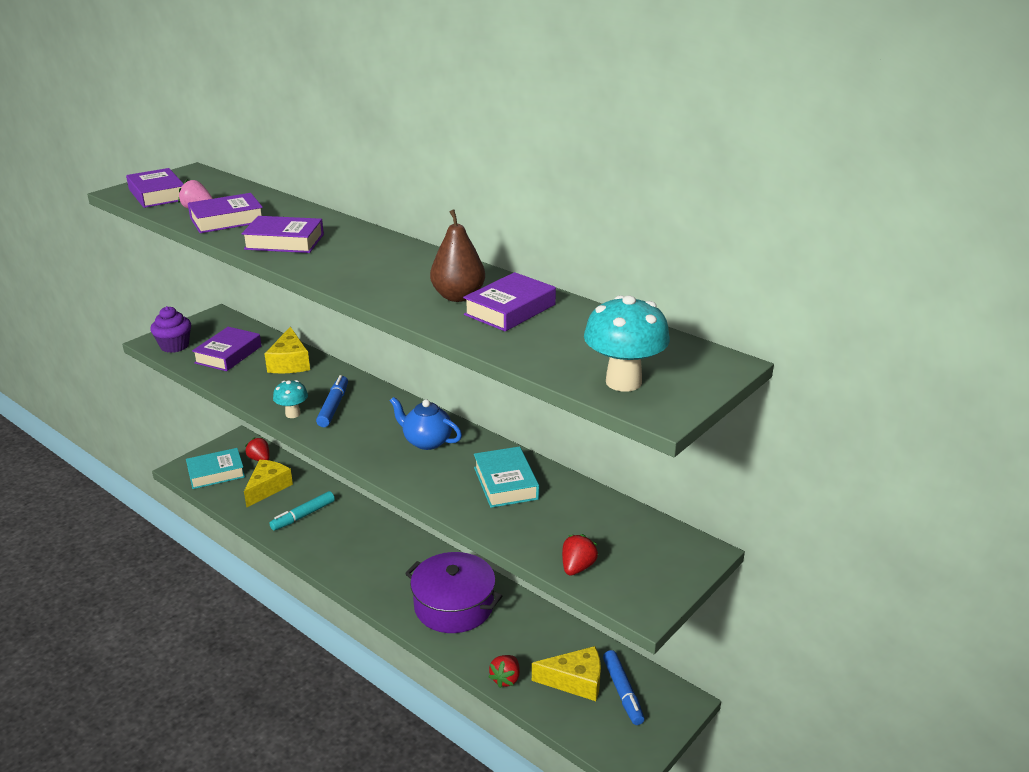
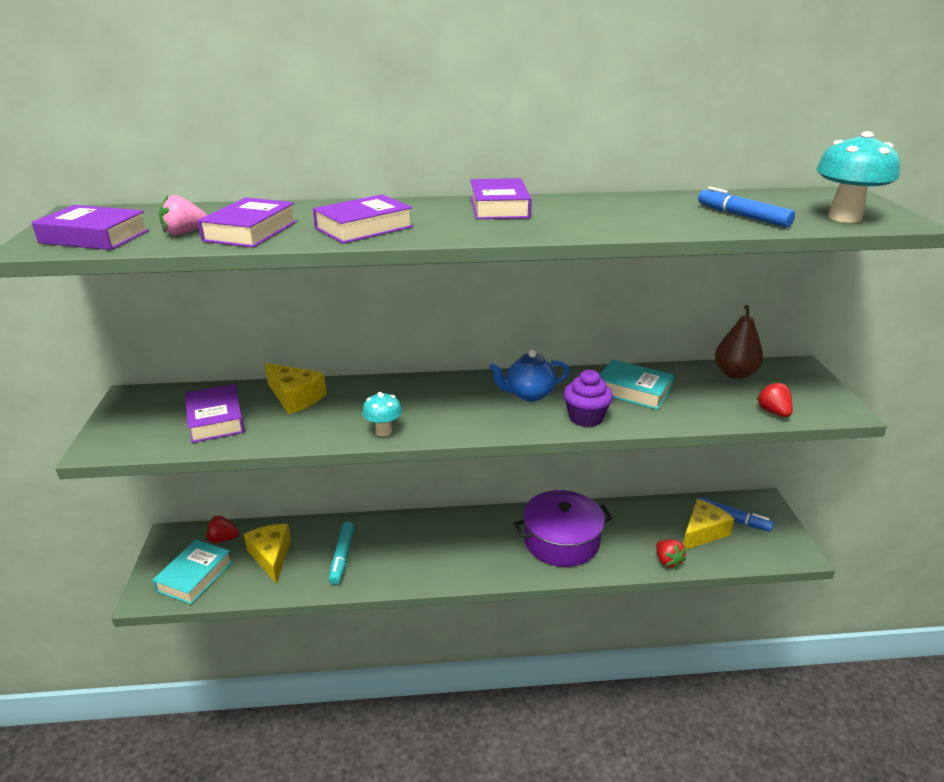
camera: 45 degrees left, 0 degrees up
purple cupcake [150,306,191,353] -> purple cupcake moved to [564,370,613,427]
blue marker [316,375,348,427] -> blue marker moved to [698,187,795,227]
brown pear [430,209,485,302] -> brown pear moved to [715,305,763,379]
purple book [463,272,556,332] -> purple book moved to [470,178,532,219]

